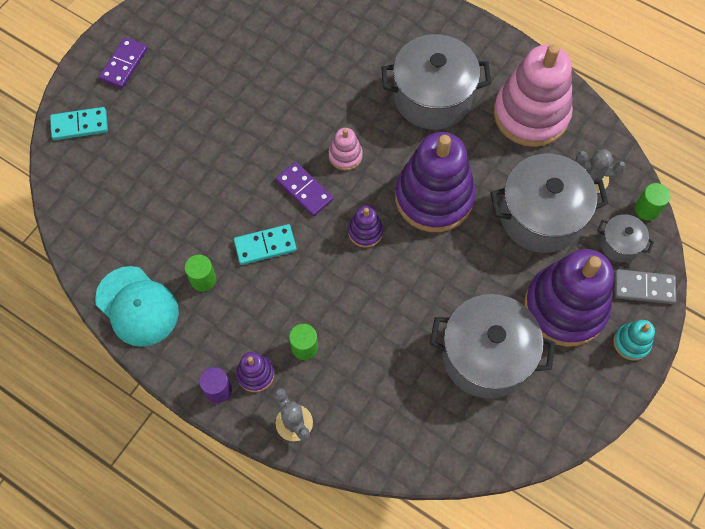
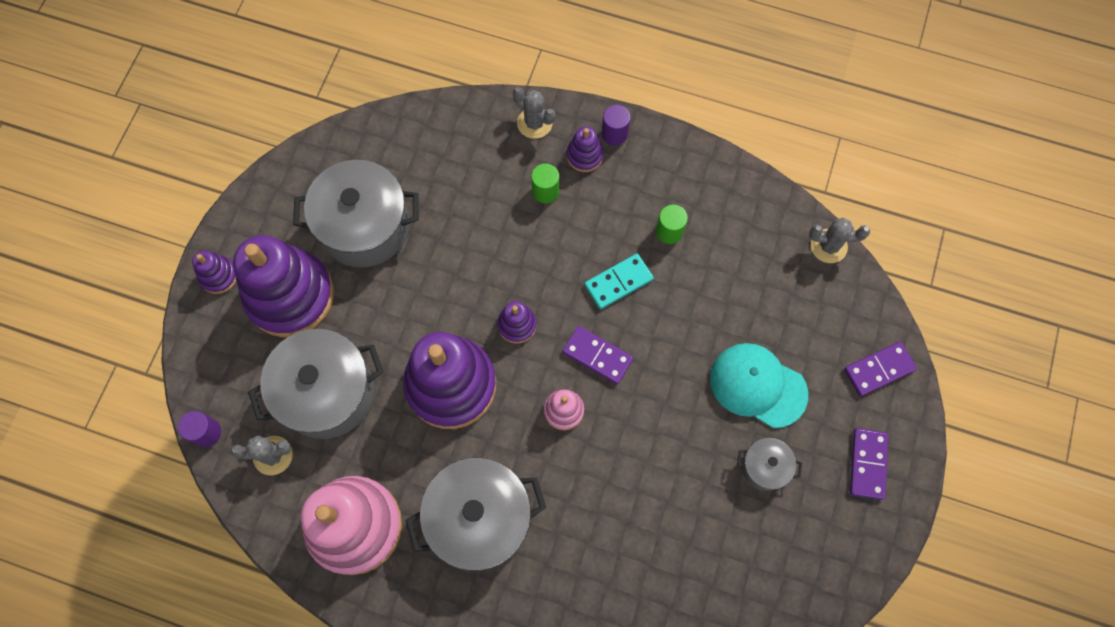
camera: 165 degrees right, 5 degrees up
turquoise domino [50,107,108,140] -> purple domino [844,342,917,396]
turquoise cap [95,266,179,347] -> turquoise cap moved to [710,343,808,428]
grey pot [597,214,654,262] -> grey pot moved to [737,438,802,491]
turquoise stacking toy [613,320,655,361] -> purple stacking toy [192,250,236,294]
grey domino [615,269,676,304] -> none
green cylinder [635,183,670,220] -> purple cylinder [178,411,221,447]
none -> grey cactus [809,218,870,263]

